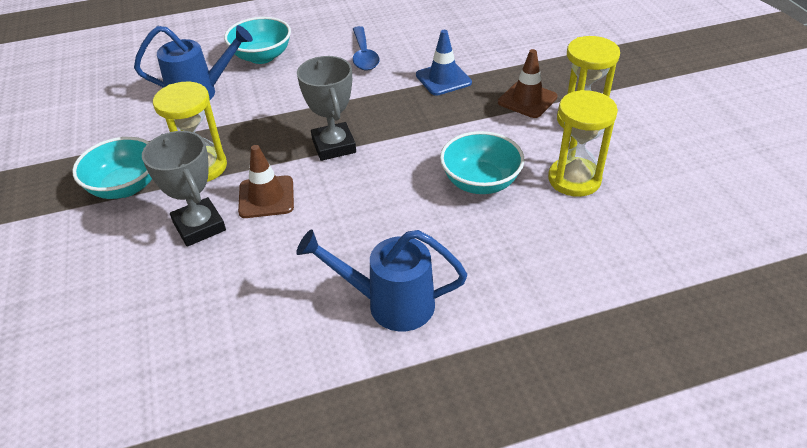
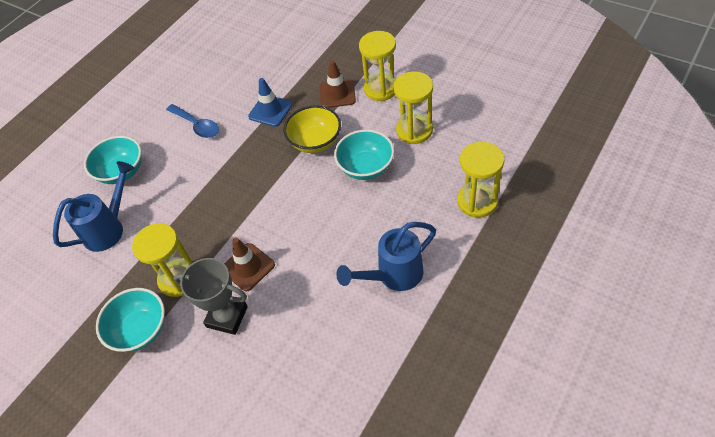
camera: 35 degrees left, 10 degrees up
grey trophy [297,56,356,161] -> none
none -> yellow bowl [284,105,341,153]
none -> yellow hourglass [457,142,504,218]

